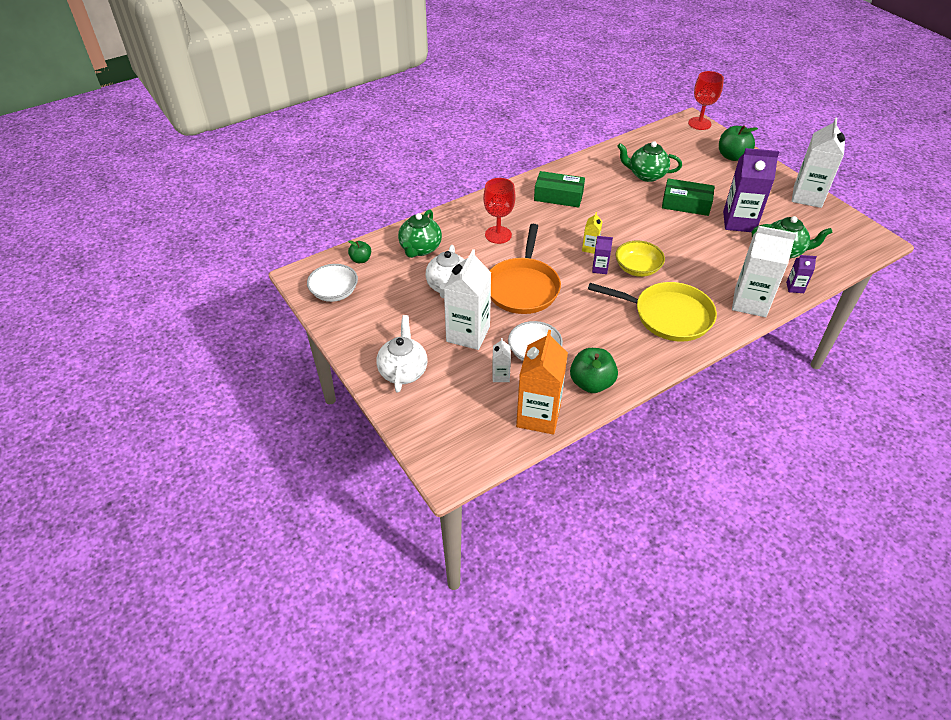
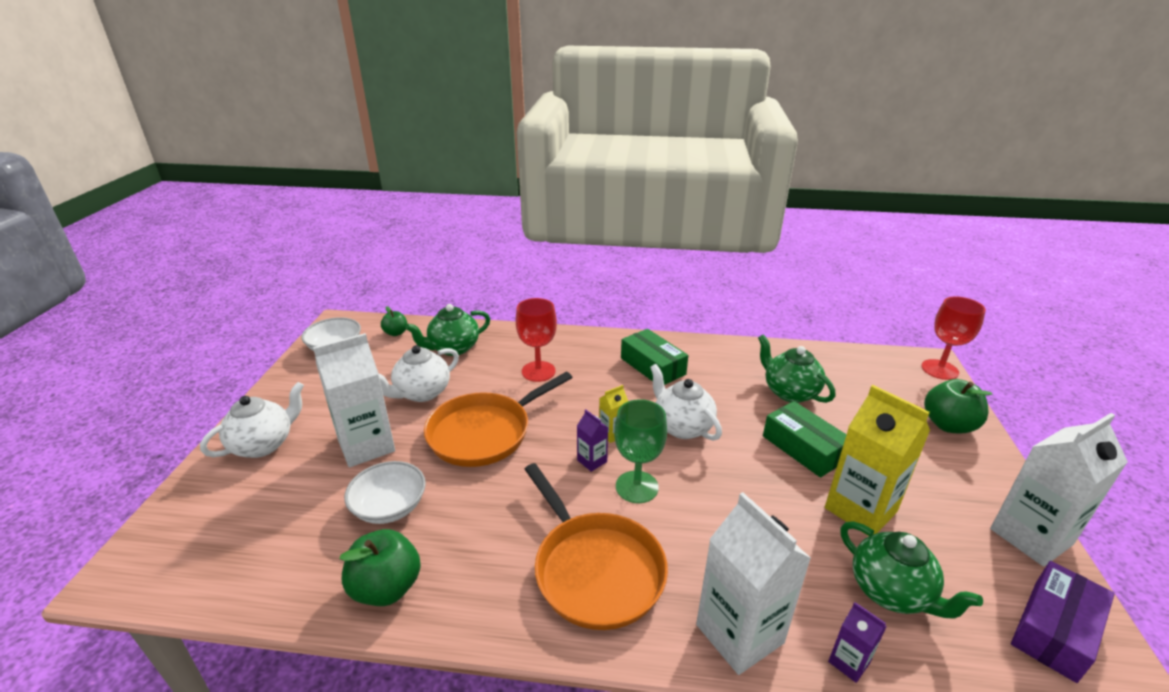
camera: 40 degrees right, 15 degrees down
white carton [492,338,511,382] -> none
orange carton [516,330,568,434] -> none
yellow pan [588,282,717,342] -> orange pan [525,463,668,630]
yellow bowl [615,240,665,277] -> green goblet [614,399,667,503]
purple carton [723,148,779,232] -> yellow carton [825,385,930,535]
none -> white teapot [650,364,722,441]
none -> purple box [1011,561,1115,683]

